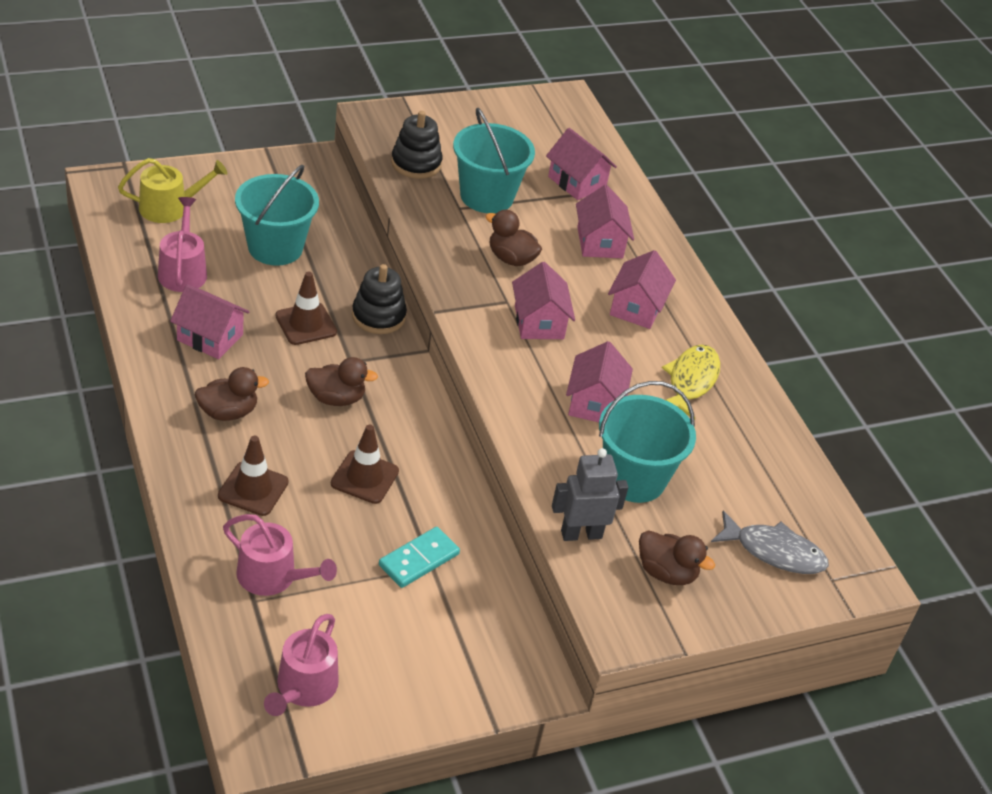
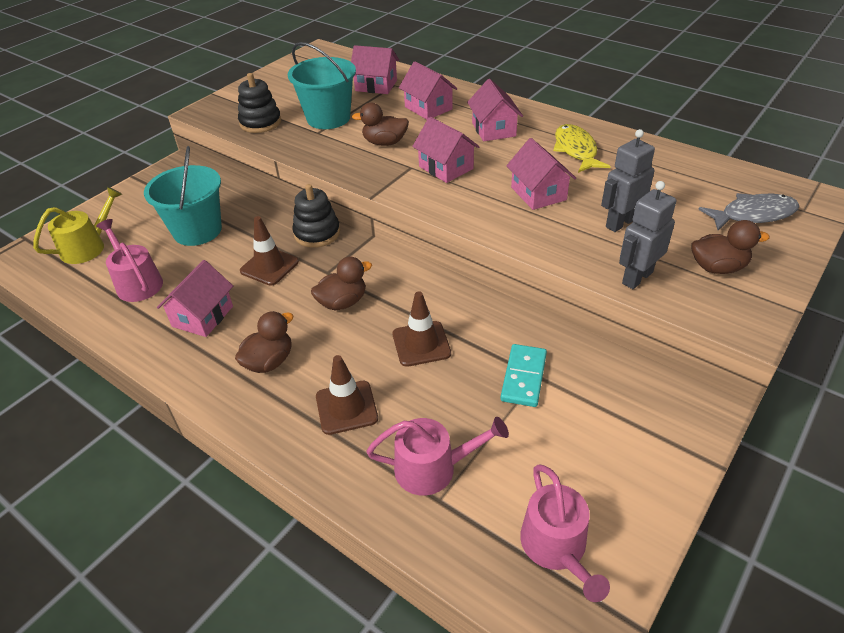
camera: 25 degrees left, 0 degrees up
pink house [170,284,250,359] -> pink house turned 60 degrees counterclockwise [157,260,233,337]
turquoise bucket [599,381,696,503] -> grey robot [601,129,655,232]

